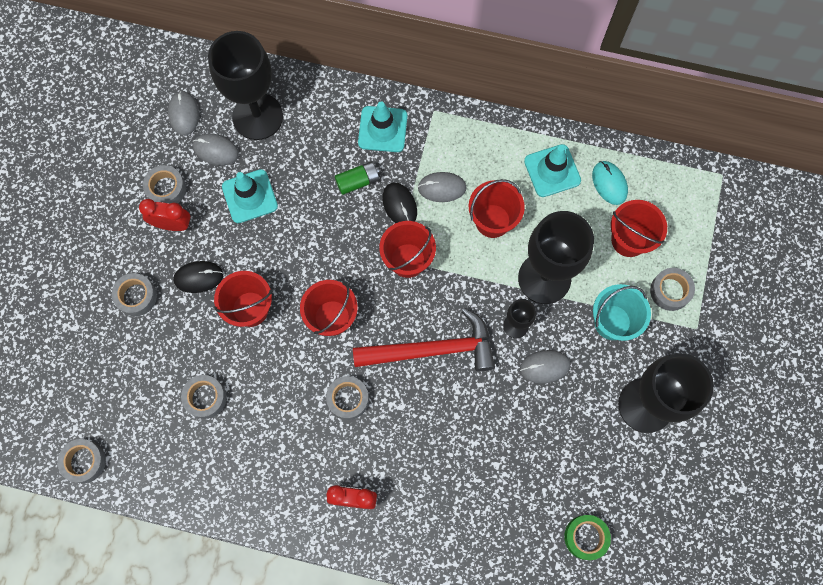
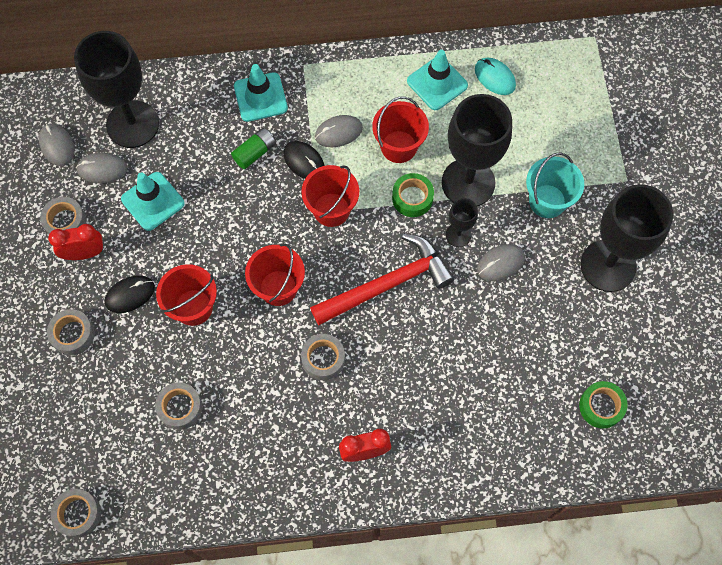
camera: 20 degrees left, 5 degrees down
red bucket [611,200,667,257] -> none
grey tape [650,268,695,311] -> none
none -> green tape [392,173,434,217]

